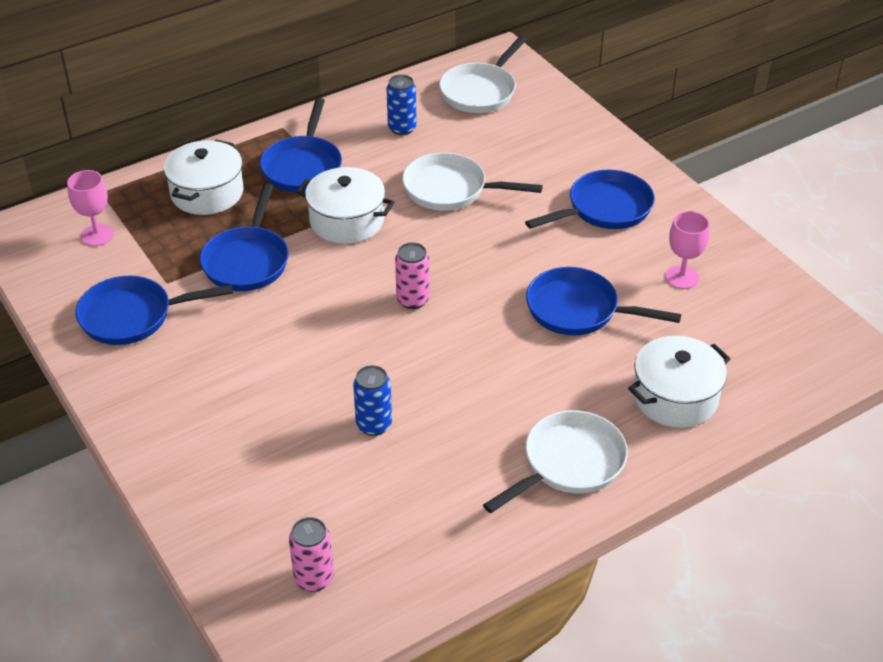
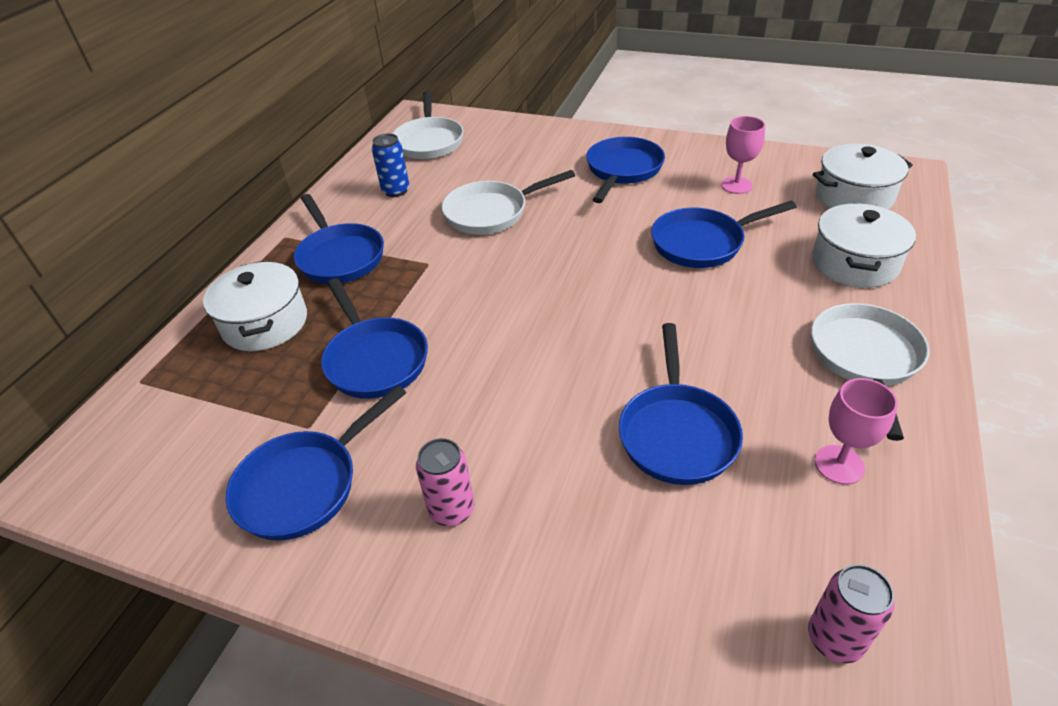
camera: 35 degrees left, 0 degrees up
pink goblet [67,170,114,246] -> pink goblet moved to [815,378,898,485]
white pot [297,167,395,244] -> white pot moved to [813,144,913,210]
blue can [353,365,392,436] -> blue pan [619,323,743,485]
pink can [395,242,430,309] -> pink can moved to [416,438,474,526]

